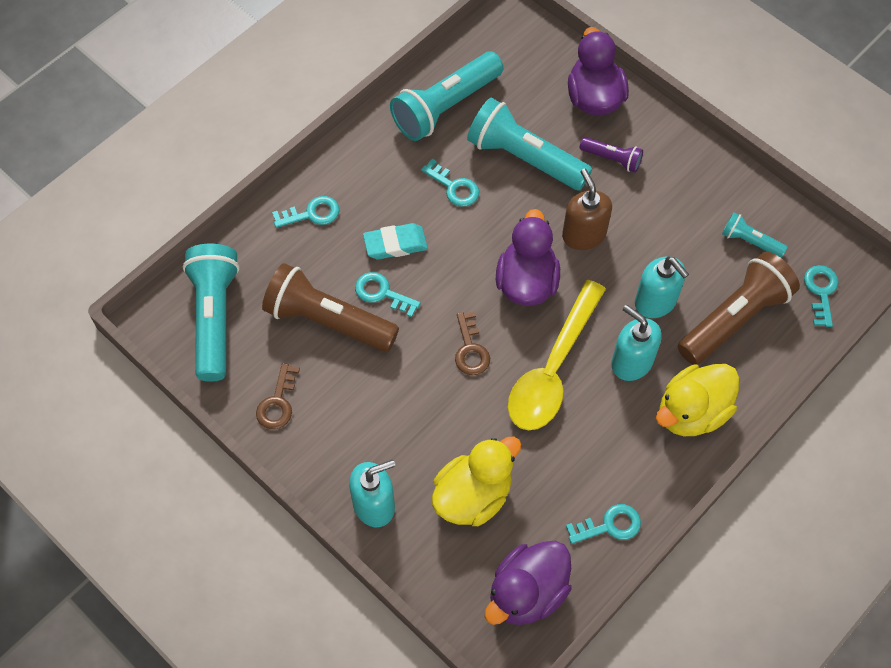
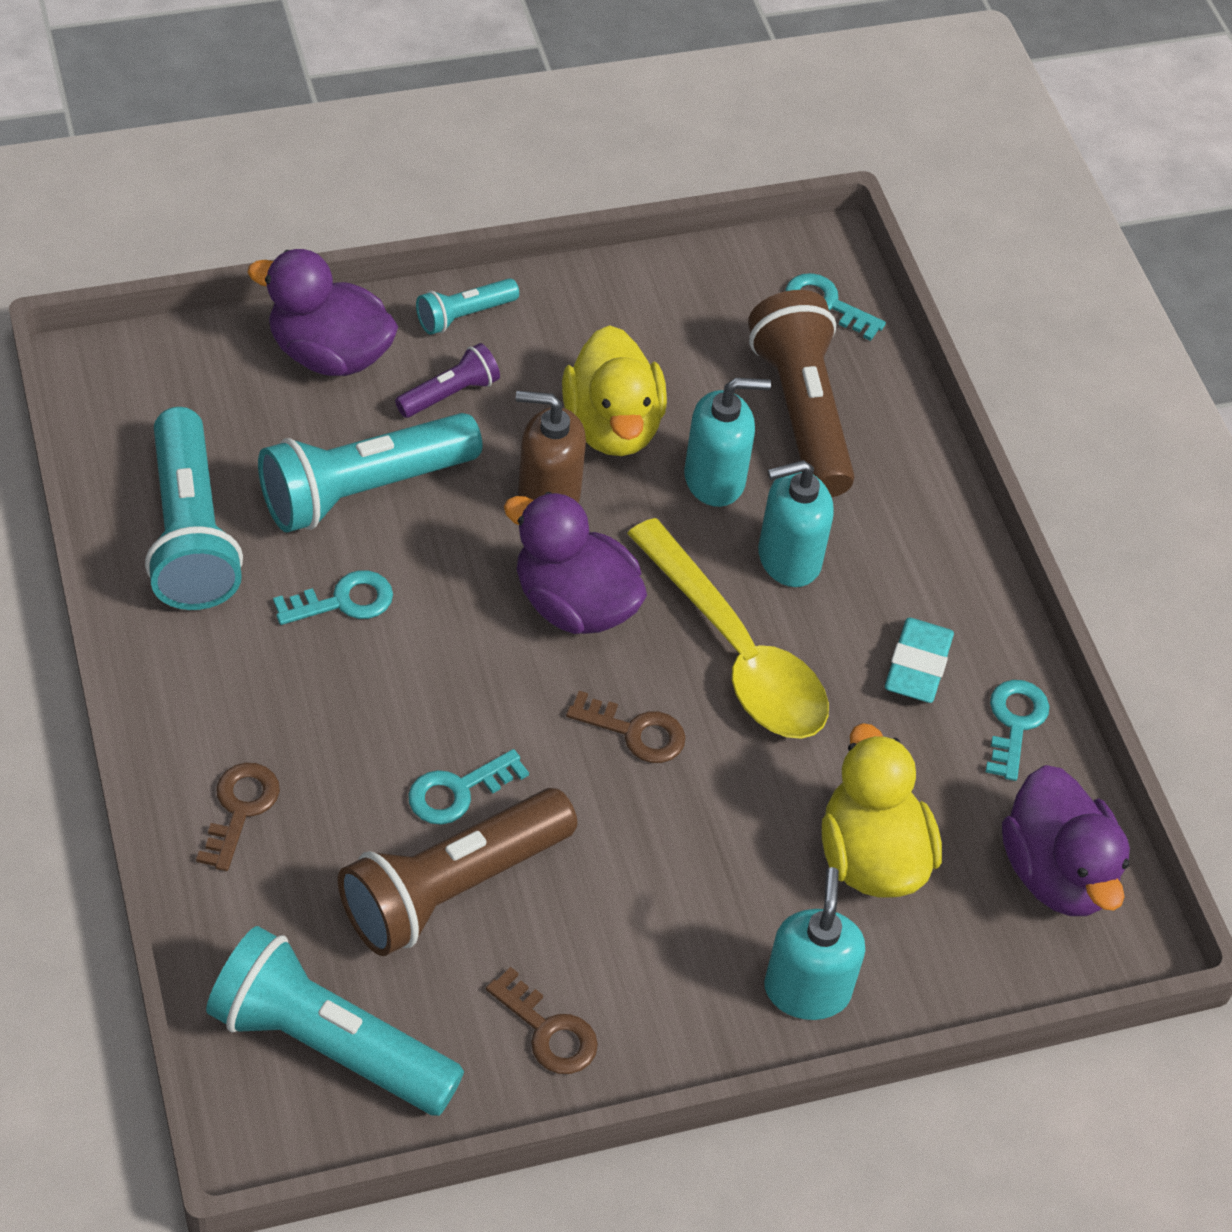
camera: 65 degrees left, 10 degrees down
turquoise key [272,196,339,228] -> brown key [196,763,280,871]
turquoise eraser [363,223,428,260] -> turquoise eraser moved to [885,618,954,703]
yellow duck [656,364,740,436] -> yellow duck moved to [562,325,667,456]
turquoise flashlight [722,212,788,258] -> turquoise flashlight moved to [416,278,519,335]

